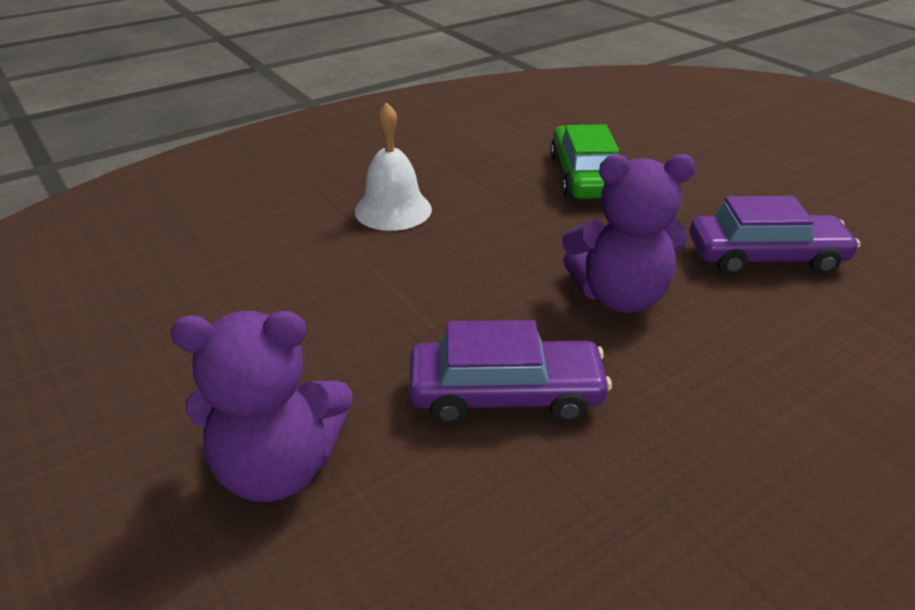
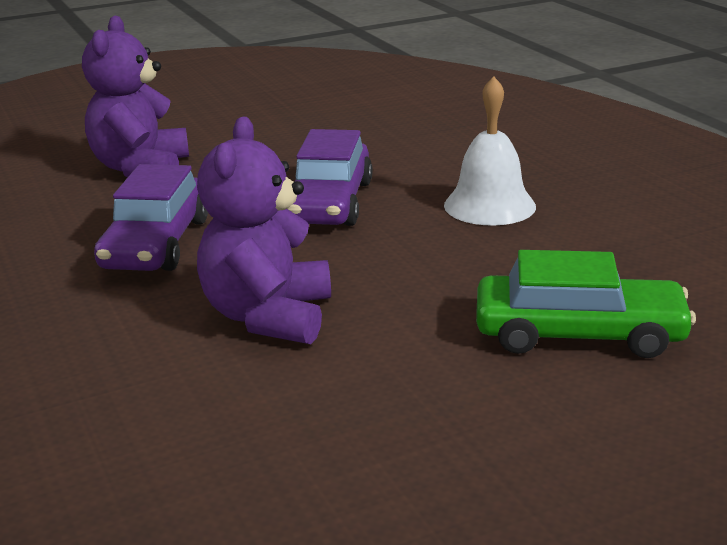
camera: 100 degrees right, 10 degrees down
purple car [690,196,860,275] -> purple car moved to [287,129,373,226]

